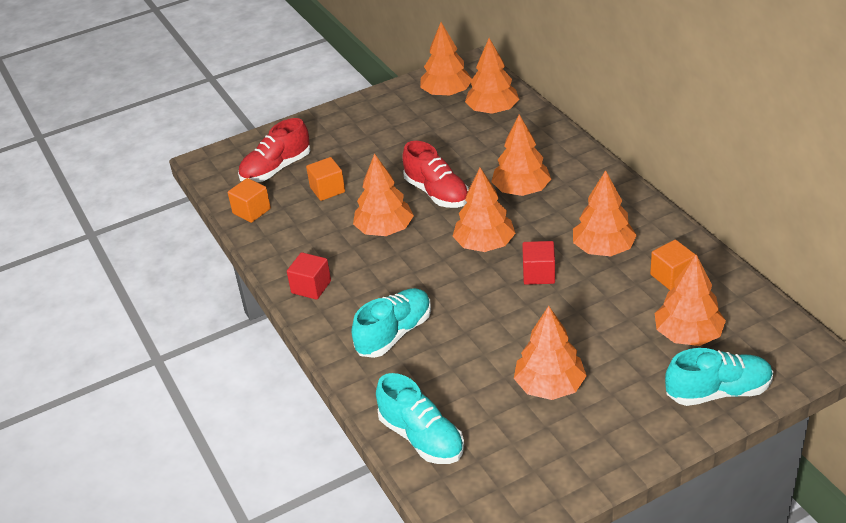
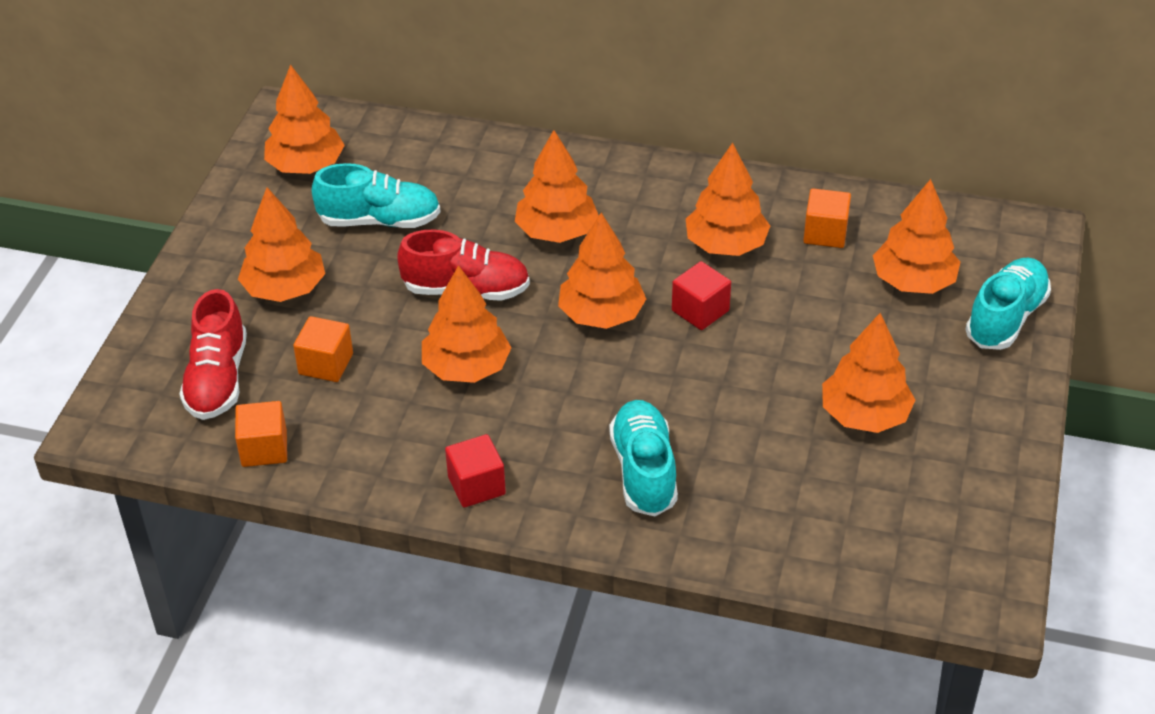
camera: 50 degrees left, 5 degrees up
turquoise shoe [376,373,464,464] -> turquoise shoe moved to [312,163,441,228]
orange tree [465,38,519,114] -> orange tree moved to [238,187,325,302]

